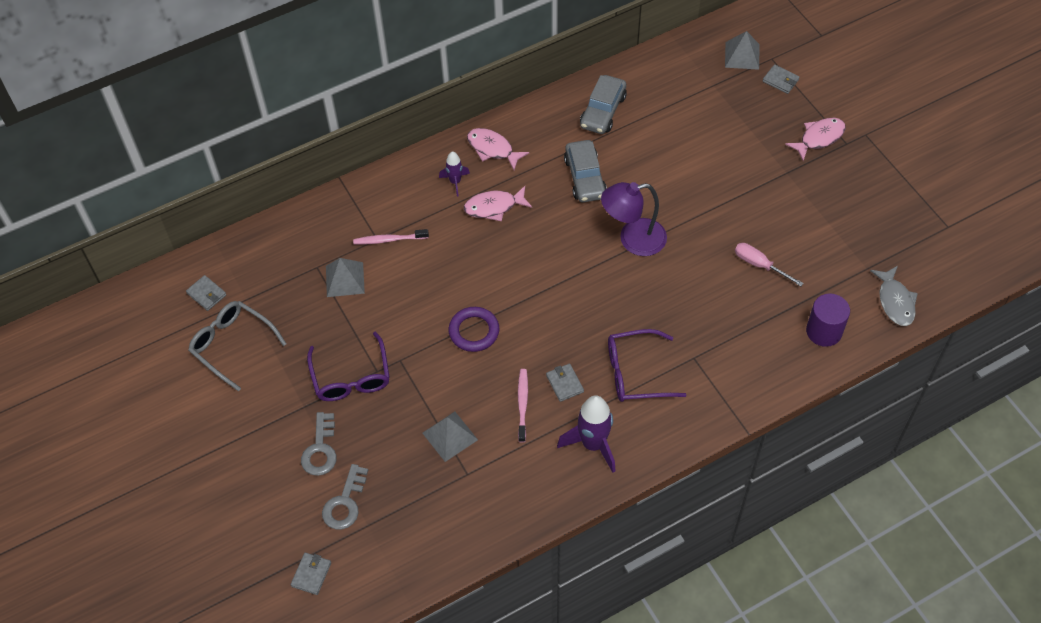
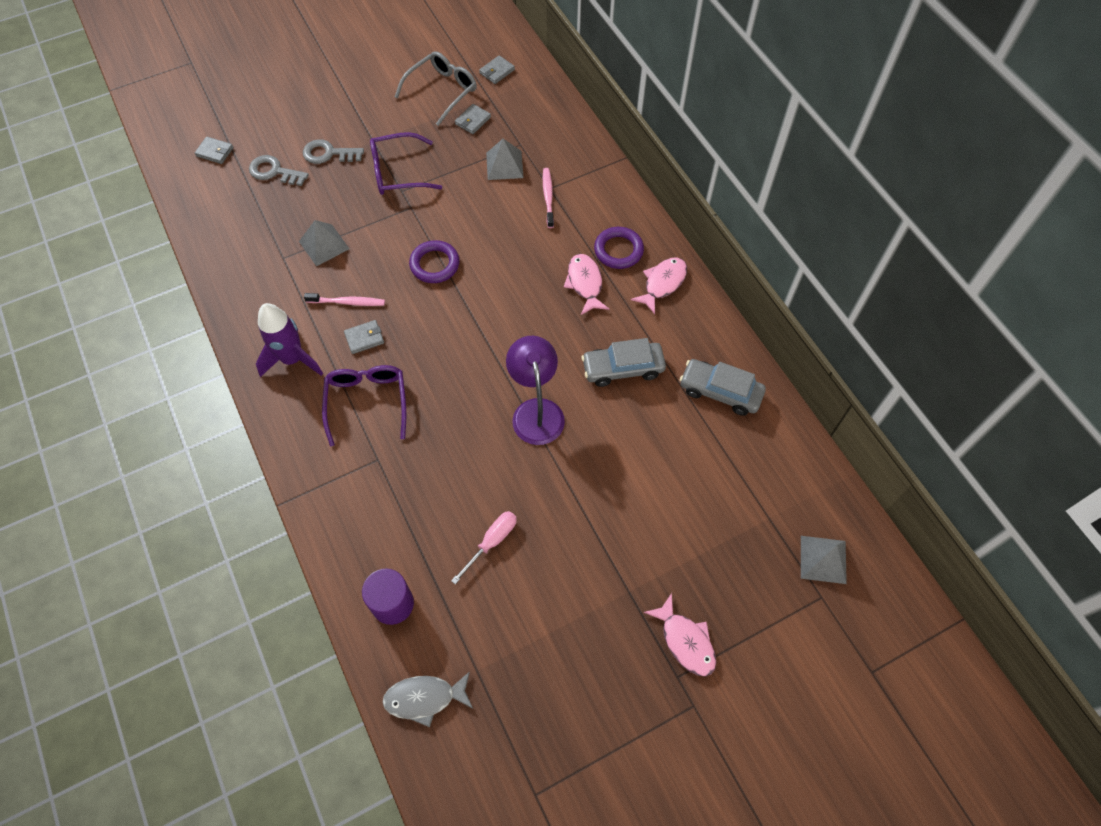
camera: 90 degrees right, 5 degrees up
purple rocket [439,152,470,196] -> purple ring [594,227,644,269]
grey wallet [763,64,800,94] -> grey wallet moved to [455,104,491,134]

